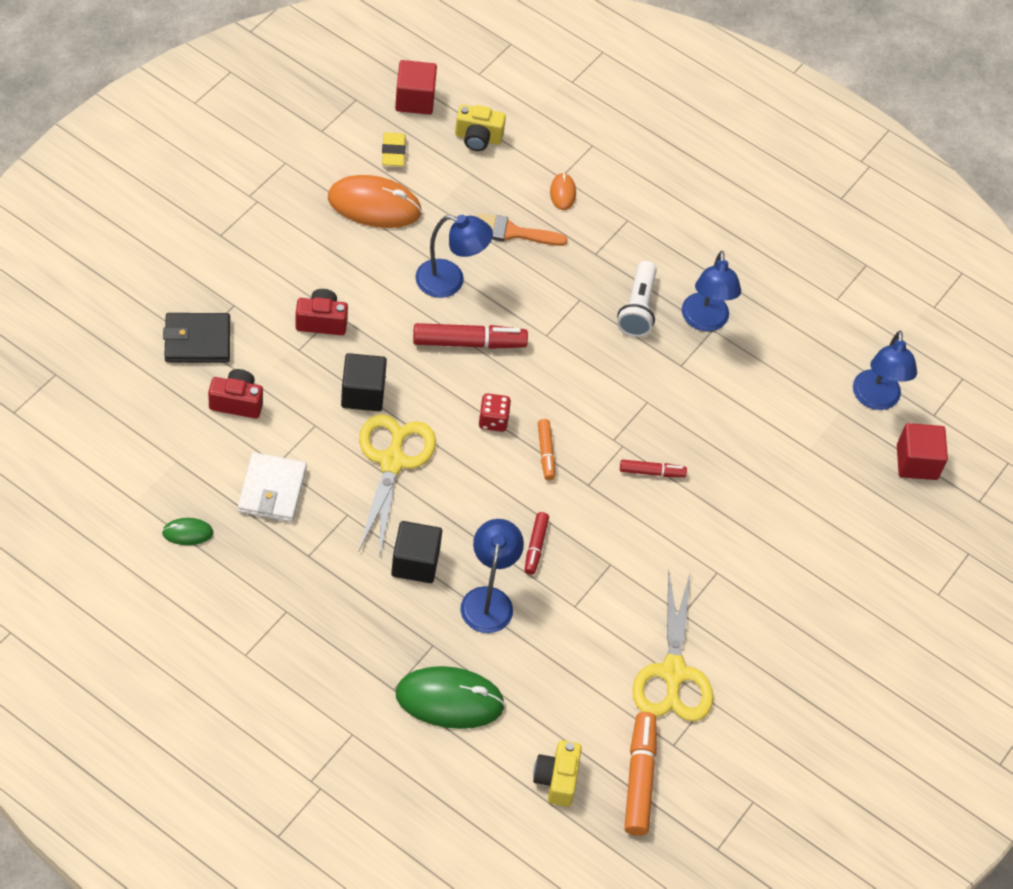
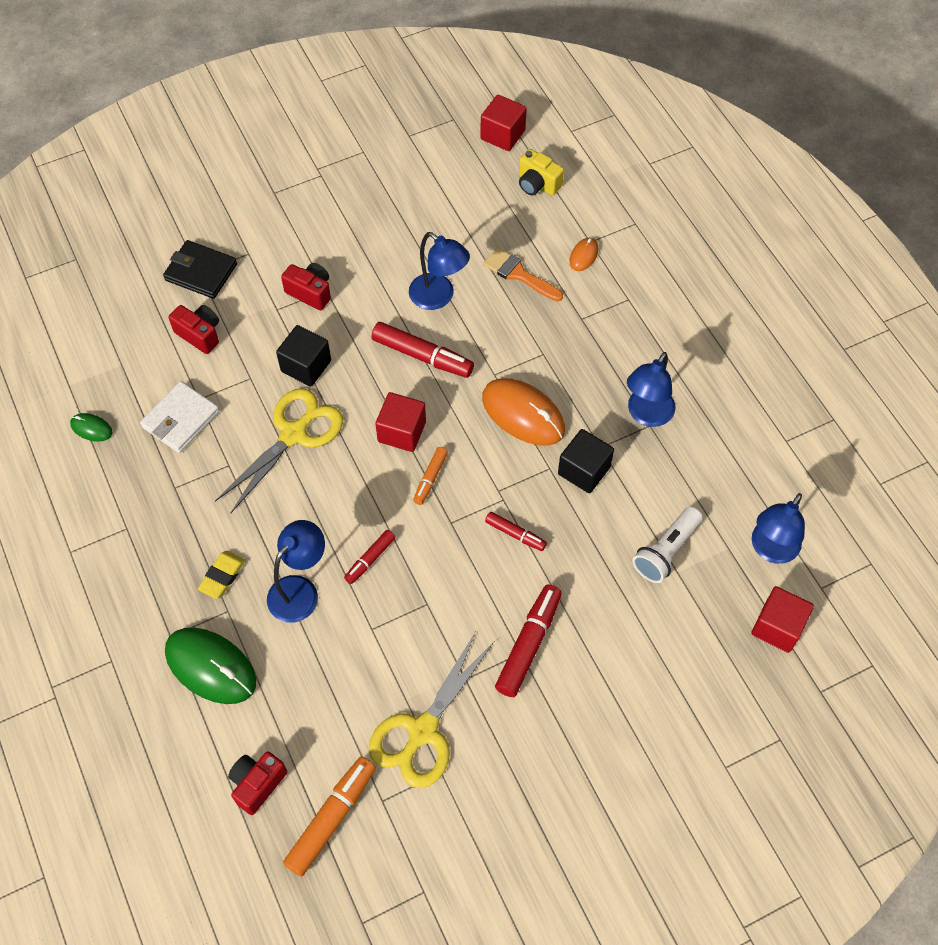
camera: 35 degrees right, 5 degrees up
orange mouse [328,175,422,228] -> orange mouse moved to [482,378,565,446]
yellow eraser [382,132,406,166] -> yellow eraser moved to [198,551,246,599]
black cube [391,521,442,583] -> black cube moved to [558,429,614,493]
red dice [478,393,511,432] -> red cube [375,392,426,452]
yellow camera [533,740,582,807] -> red camera [228,751,287,815]
white flashlight [617,261,657,337] -> white flashlight moved to [632,506,703,583]
none -> red marker [495,584,562,697]

